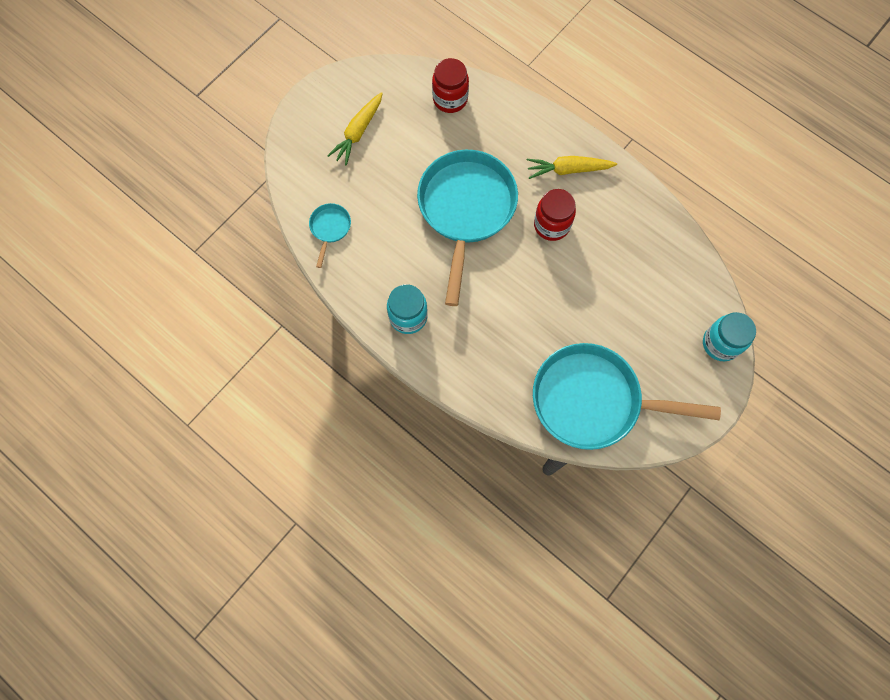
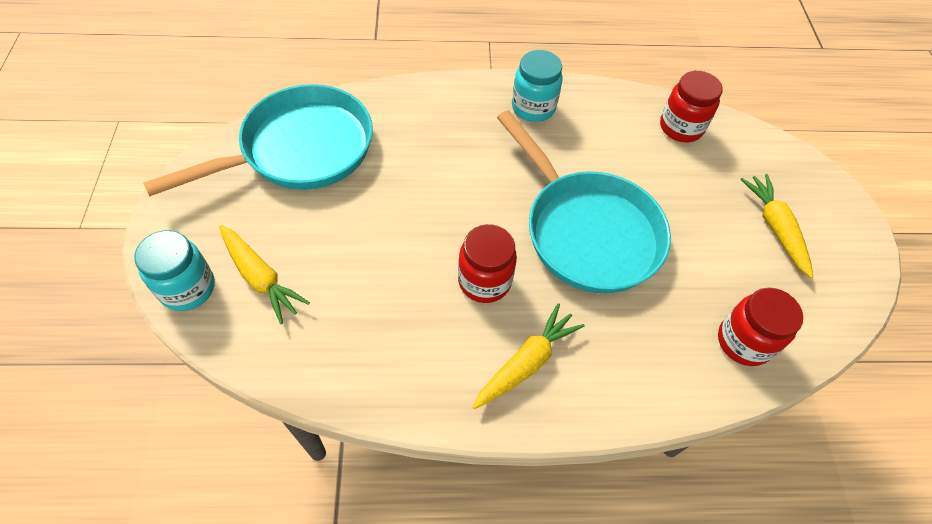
camera: 135 degrees right, 15 degrees down
turquoise pan [309,203,351,268] -> red jar [660,71,723,142]
none -> yellow carrot [219,225,310,324]

